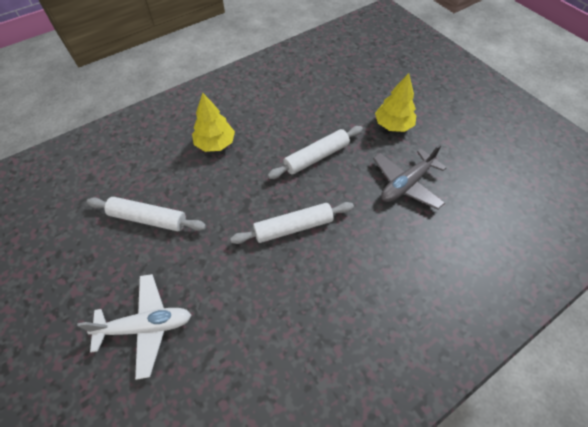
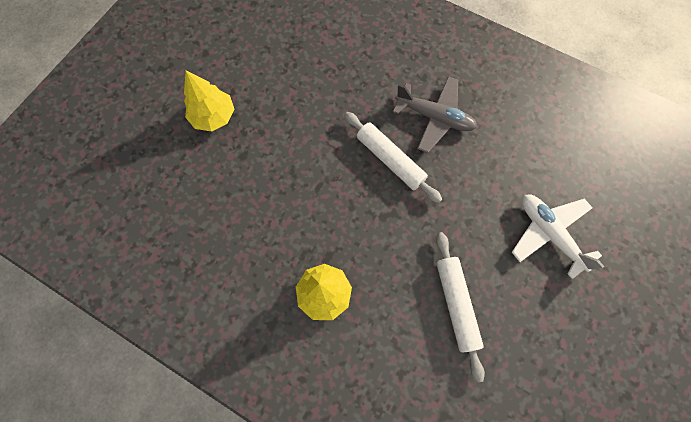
camera: 115 degrees left, 15 degrees up
white rolling pin [267,126,363,179] -> none
grey plane [373,144,447,210] -> grey plane moved to [393,76,477,153]

